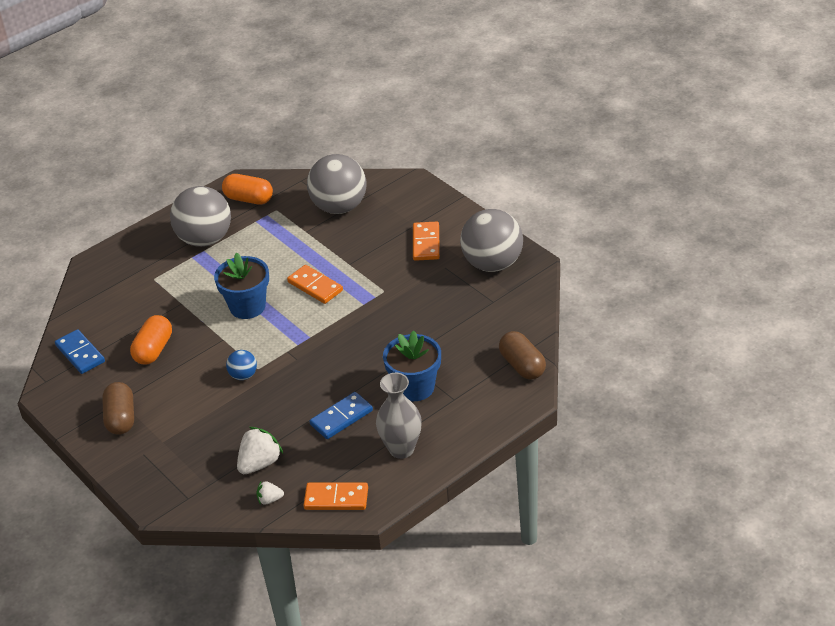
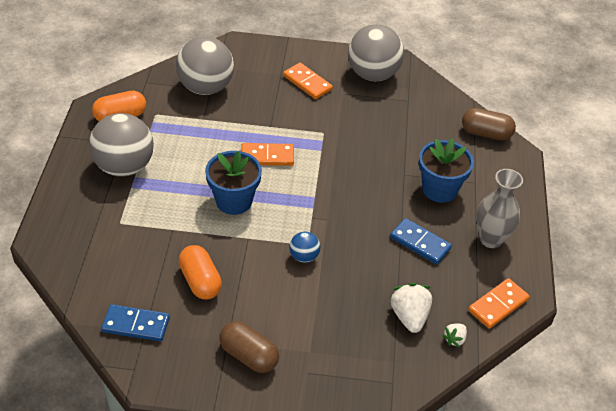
camera: 50 degrees left, 5 degrees up
blue domino [310,392,373,439] -> blue domino turned 60 degrees counterclockwise [390,218,452,264]

